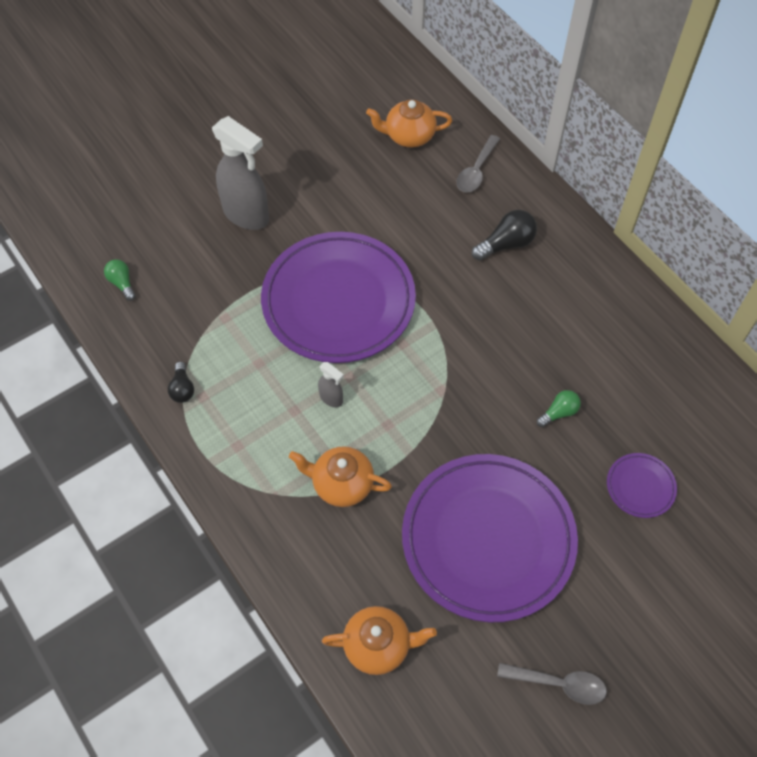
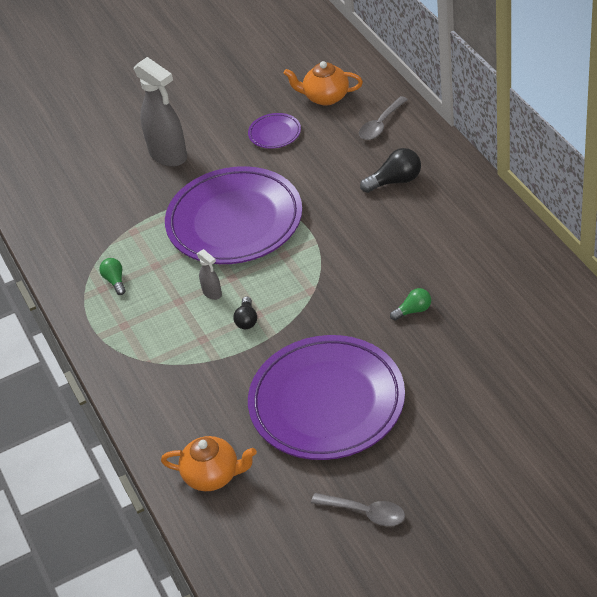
camera: 15 degrees right, 15 degrees down
green light bulb [104,259,136,301] -> green light bulb moved to [99,258,126,295]
black light bulb [168,362,194,403] -> black light bulb moved to [233,296,257,329]
orange teapot [289,446,392,507] -> none
purple plate [607,453,677,518] -> purple plate moved to [248,113,301,149]

